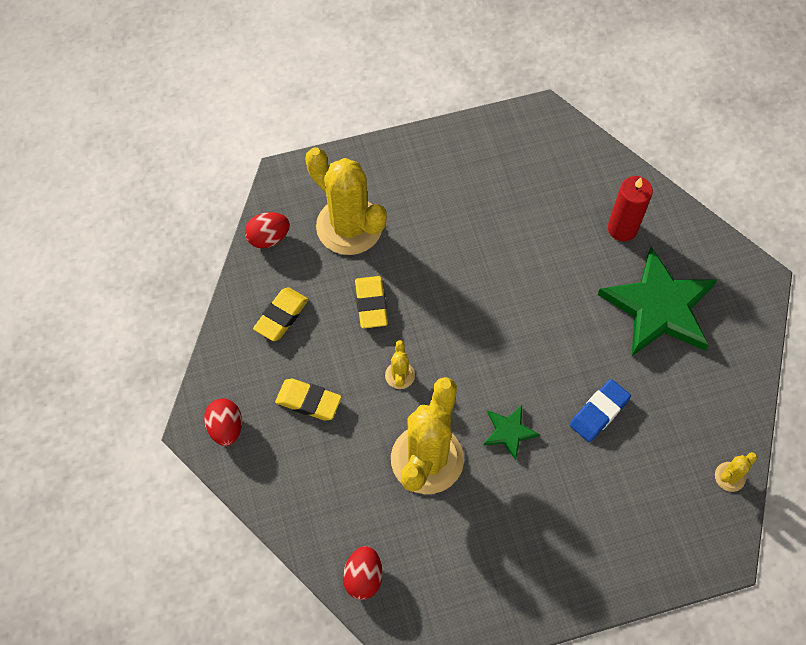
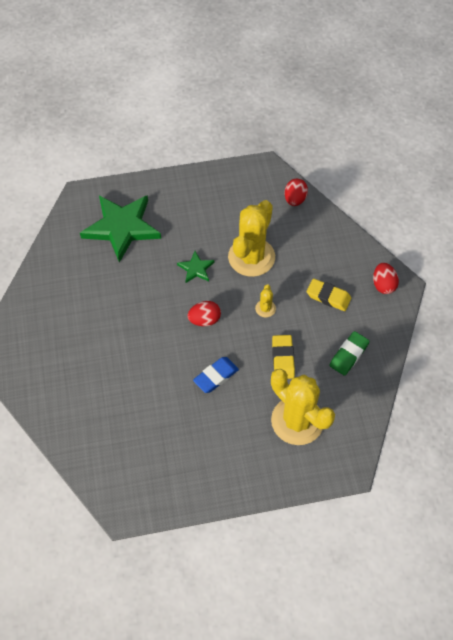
camera: 175 degrees left, 5 degrees down
red egg [245,212,290,248] -> red egg moved to [187,301,221,326]
yellow eraser [253,287,309,341] -> green eraser [329,331,370,376]
blue eraser [570,379,631,442] -> blue eraser moved to [193,357,239,393]
green star [598,247,718,356] -> green star moved to [80,195,161,263]
red candle [608,176,653,241] -> none
yellow cactus [715,452,757,492] -> none

